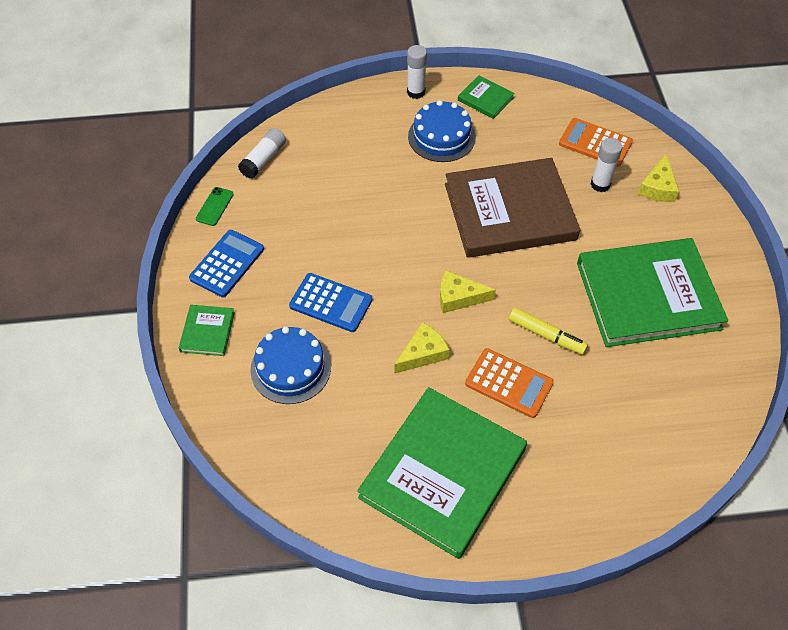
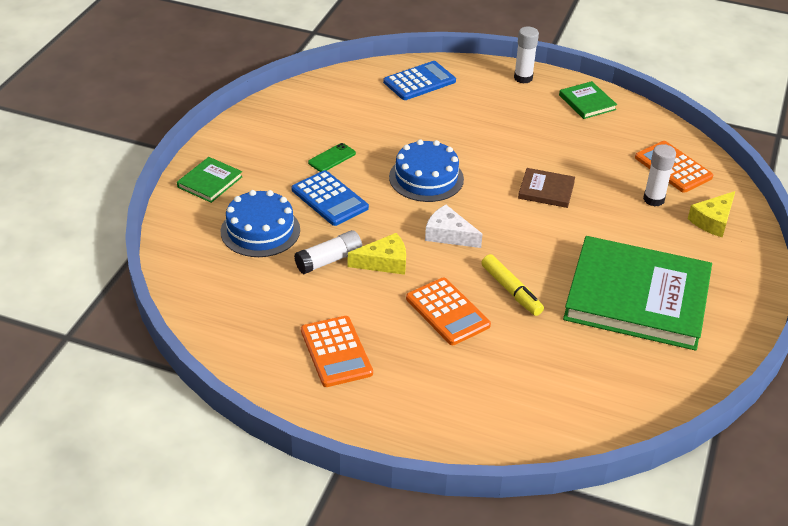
camera: 25 degrees right, 15 degrees down
blue calculator [189,230,264,297] -> blue calculator moved to [383,61,456,100]
green phone [196,187,234,226] -> green phone moved to [308,143,356,172]
white glue stick [238,128,286,179] -> white glue stick moved to [294,230,362,274]
green book [357,387,527,559] -> orange calculator [301,316,373,387]
blue cake [408,100,476,162] -> blue cake moved to [389,139,464,202]
yellow cheese [440,270,496,313] -> white cheese [425,205,483,248]
brown book [445,158,580,258] -> brown book [518,168,575,208], size x0.42

